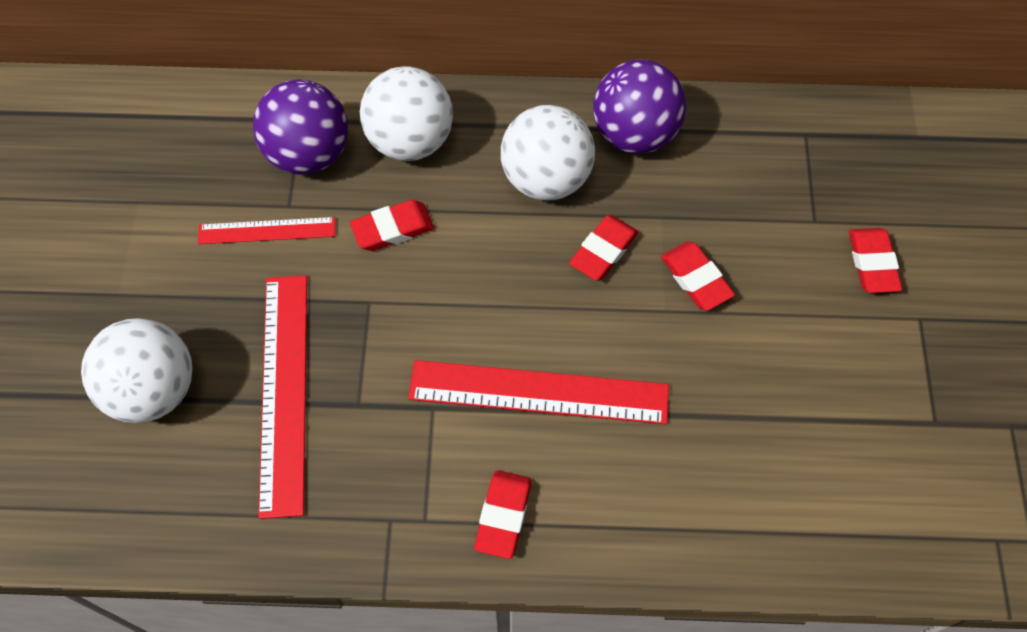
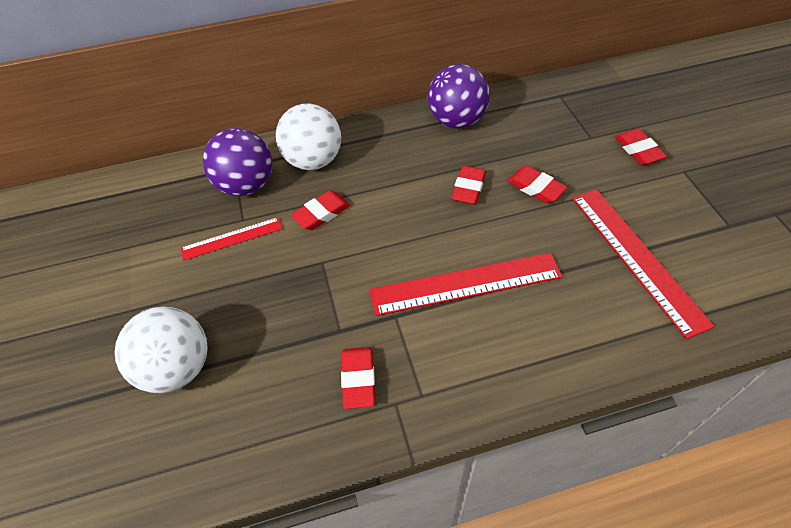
camera: 15 degrees left, 10 degrees down
red ruler [258,275,307,519] -> red ruler moved to [572,189,715,339]
red eraser [474,470,532,559] -> red eraser moved to [341,347,375,409]
white ball [501,105,595,201] -> none

